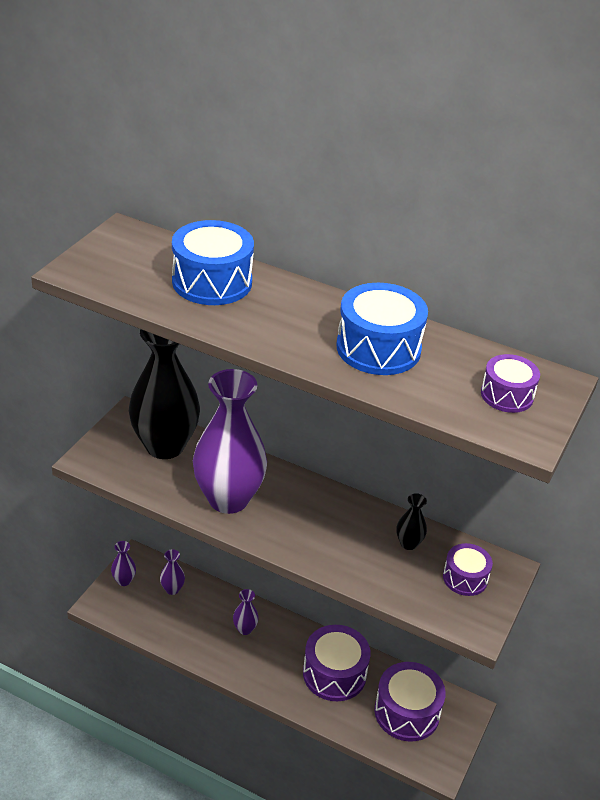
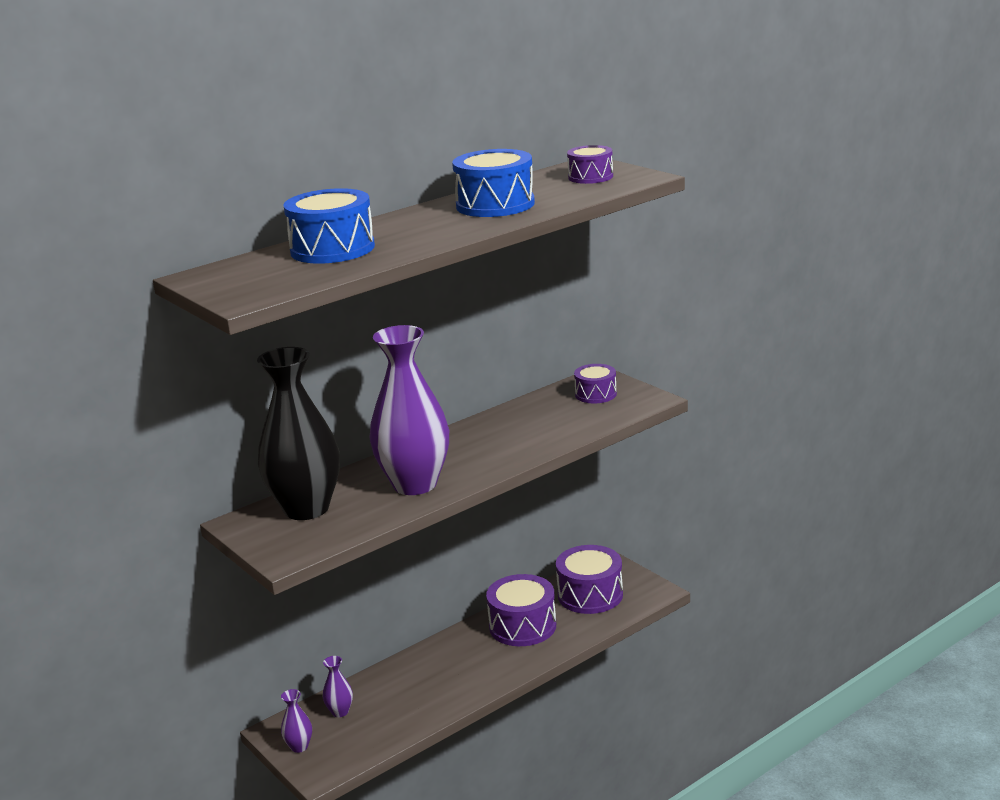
camera: 60 degrees left, 15 degrees down
purple vase [233,589,259,635] -> none
black vase [396,493,427,550] -> none

